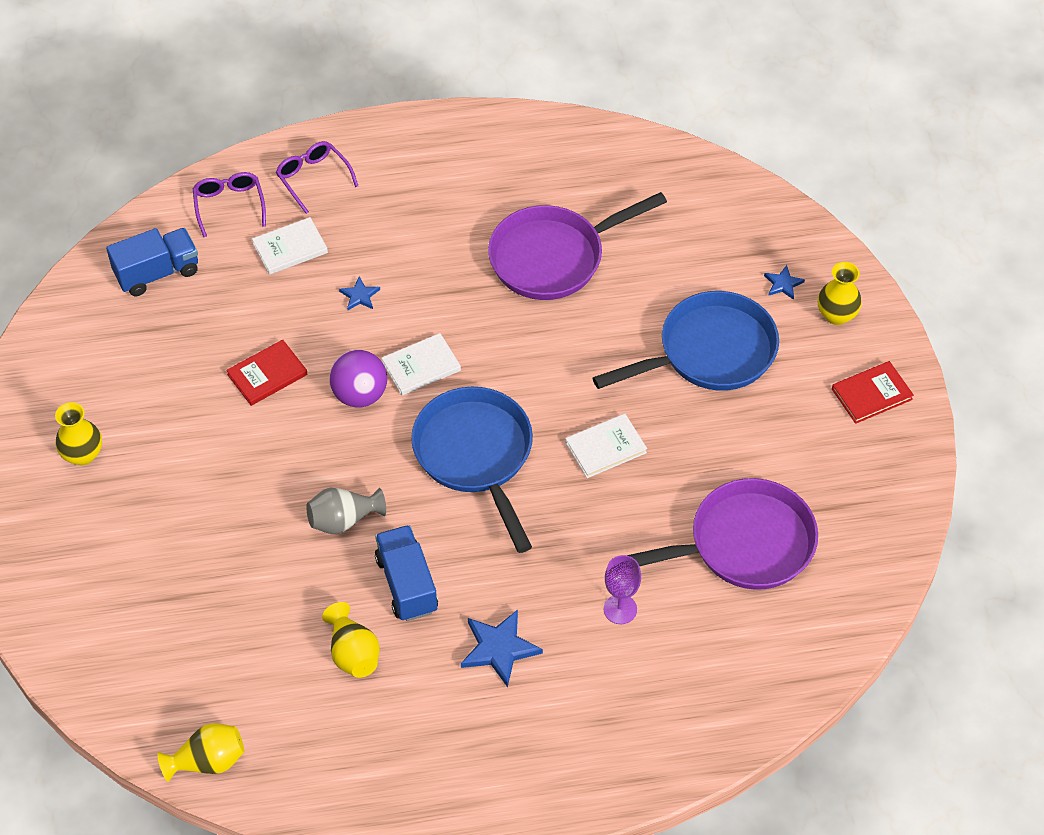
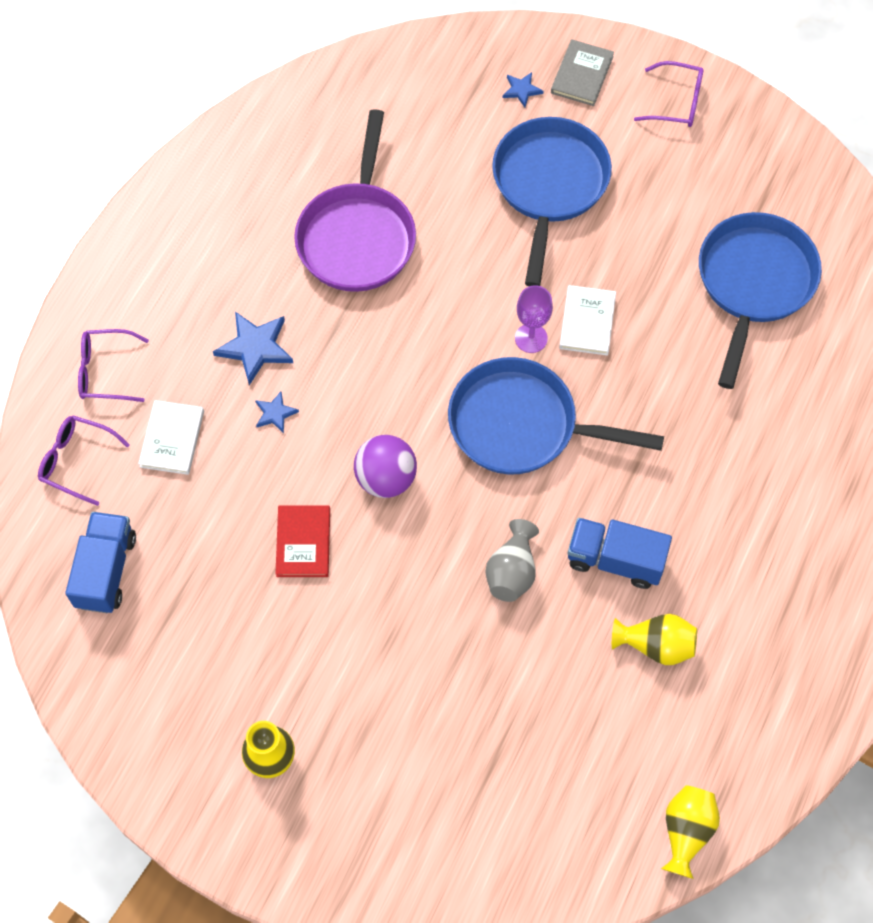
camera: 55 degrees left, 10 degrees up
white book [382,333,461,396] -> none
blue star [461,609,543,687] -> blue star moved to [213,312,293,385]
purple goblet [604,555,641,624] -> purple goblet moved to [515,285,553,353]
purple pan [612,478,818,590] -> blue pan [699,212,822,389]
yellow vase [817,262,862,325] -> grey book [551,39,614,106]
red book [832,361,914,424] -> purple glasses [634,61,704,127]

